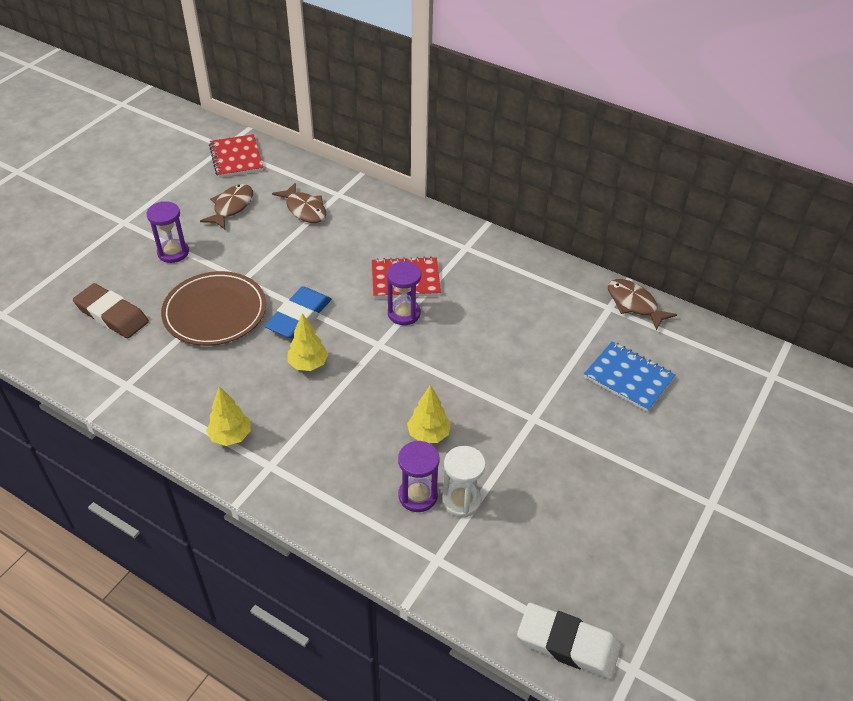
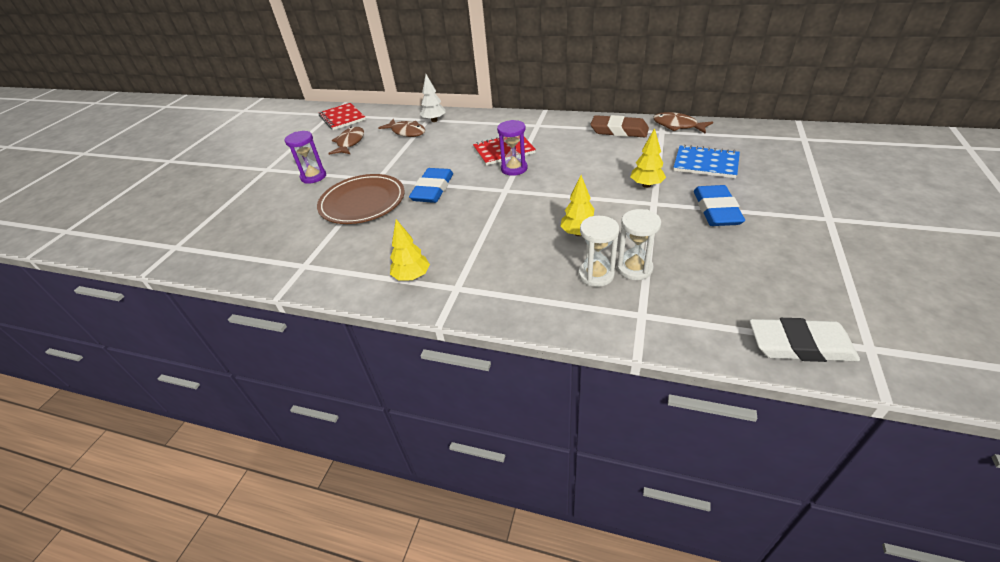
camera: 10 degrees left, 5 degrees down
brown eraser [73,283,149,338] -> brown eraser moved to [590,115,649,137]
yellow tree [287,313,328,371] -> yellow tree moved to [630,128,666,188]
purple hourglass [398,441,440,512] -> white hourglass [578,216,619,287]
none -> white tree [420,74,446,122]
none -> blue eraser [694,185,745,226]

